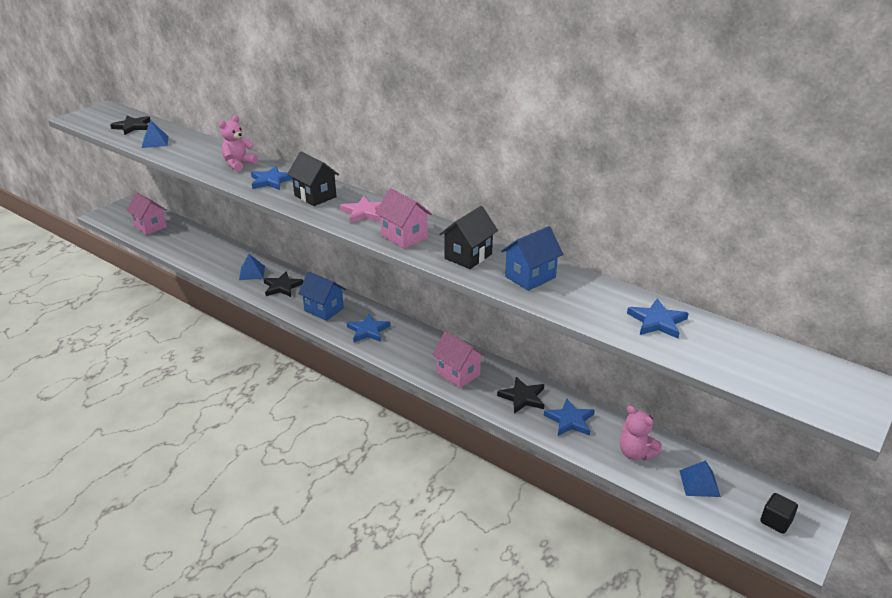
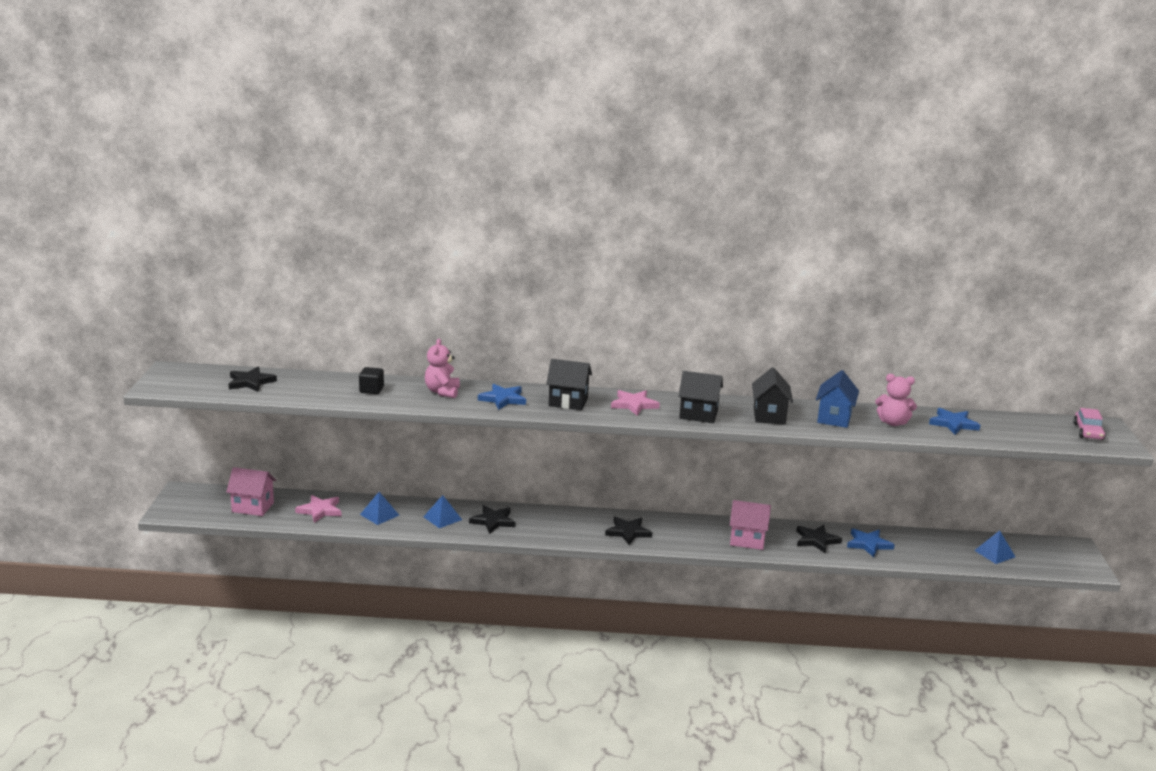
camera: 35 degrees left, 10 degrees down
blue pyramid [142,120,169,148] -> blue pyramid moved to [360,492,399,525]
blue house [298,272,346,321] -> none
blue star [347,314,391,342] -> black star [605,517,652,545]
pink house [375,188,432,249] -> black house [678,371,723,423]
pink teddy bear [619,405,662,461] -> pink teddy bear moved to [875,374,917,426]
black cube [760,493,798,534] -> black cube moved to [359,367,384,394]
none -> pink star [295,495,342,523]
none -> pink car [1073,408,1106,440]

